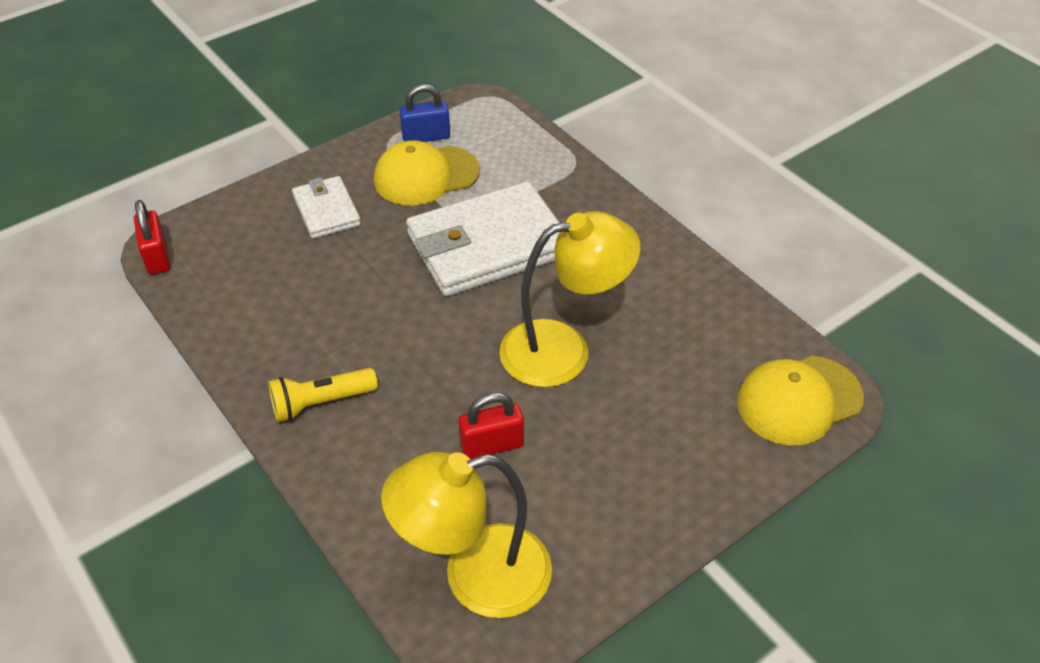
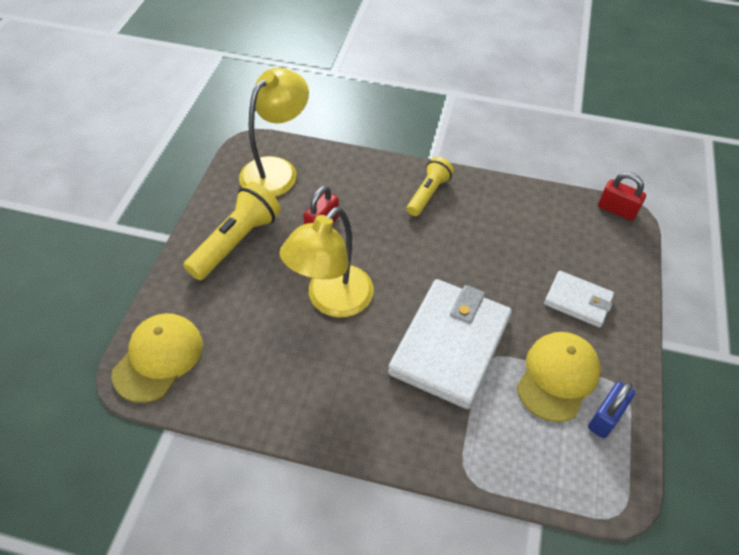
camera: 140 degrees right, 5 degrees up
none -> yellow flashlight [184,182,281,280]

